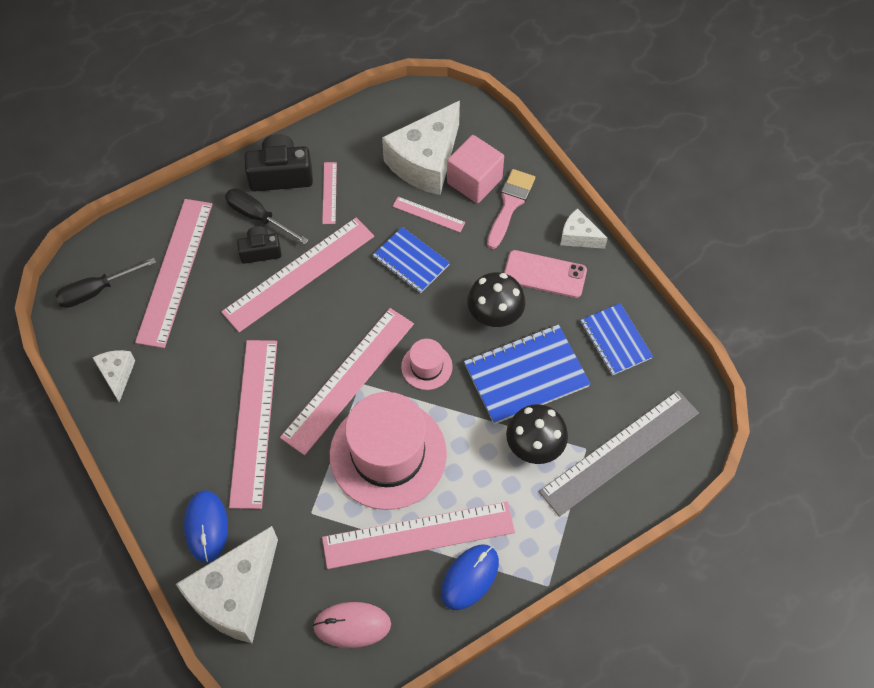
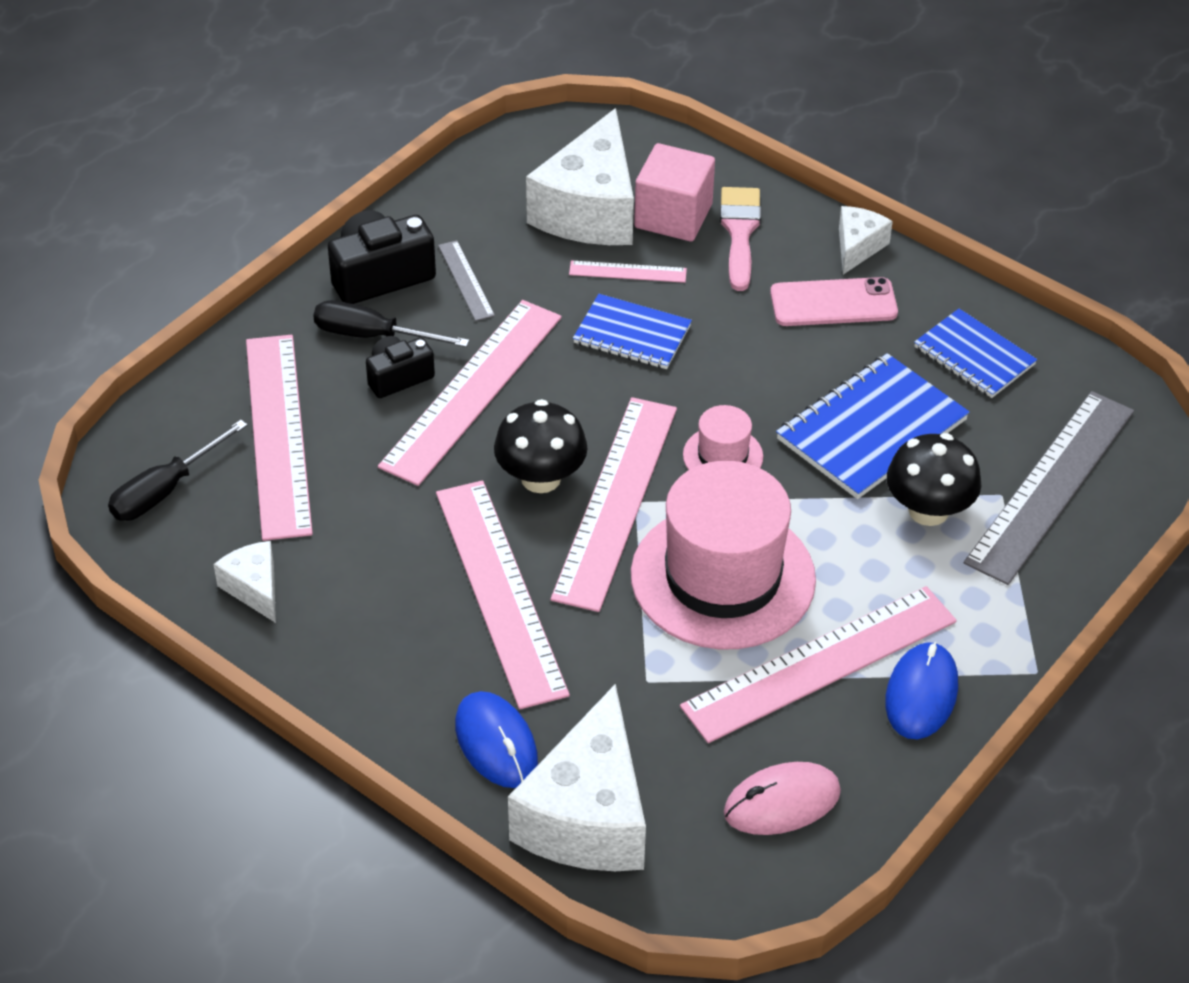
camera: 20 degrees left, 15 degrees down
pink ruler [322,162,337,224] -> grey ruler [438,240,495,321]
black mushroom [467,272,525,327] -> black mushroom moved to [494,399,588,493]
white cheese [560,208,608,249] -> white cheese turned 105 degrees clockwise [839,206,893,275]

